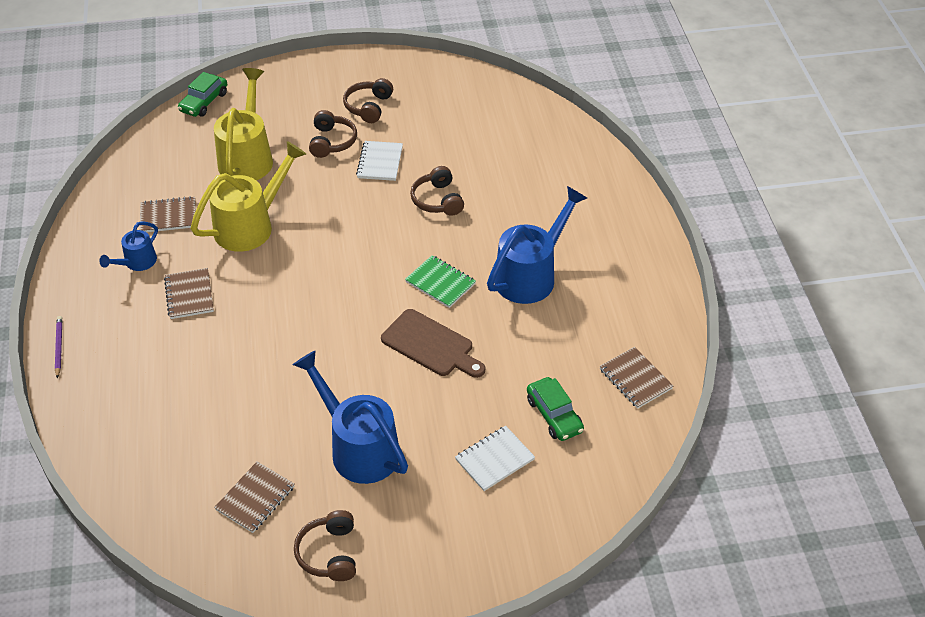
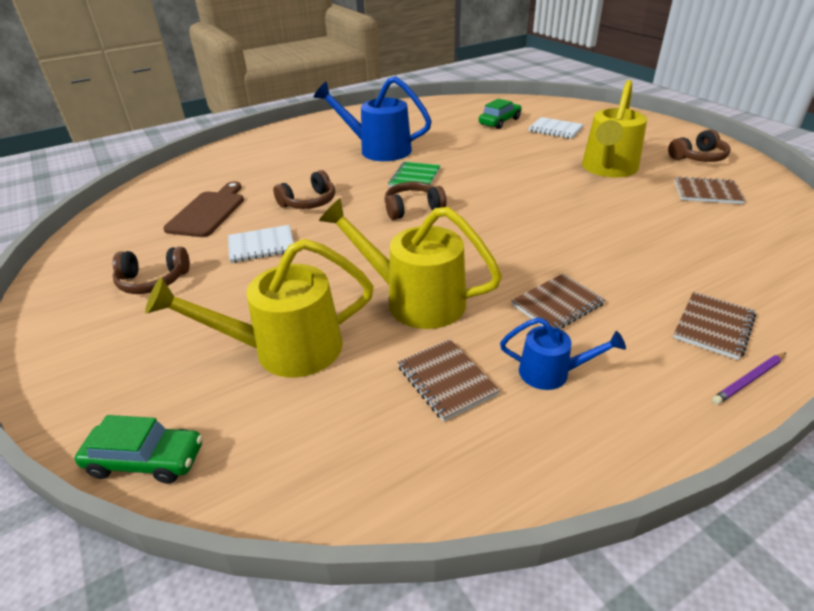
camera: 110 degrees left, 10 degrees down
blue watering can [293,350,408,484] -> yellow watering can [582,80,647,177]
brown headphones [309,110,357,158] -> brown headphones moved to [384,182,447,220]
brown cutting board [381,309,485,378] -> brown cutting board moved to [163,182,244,237]
brown notebook [599,347,673,409] -> brown notebook moved to [673,291,756,360]

